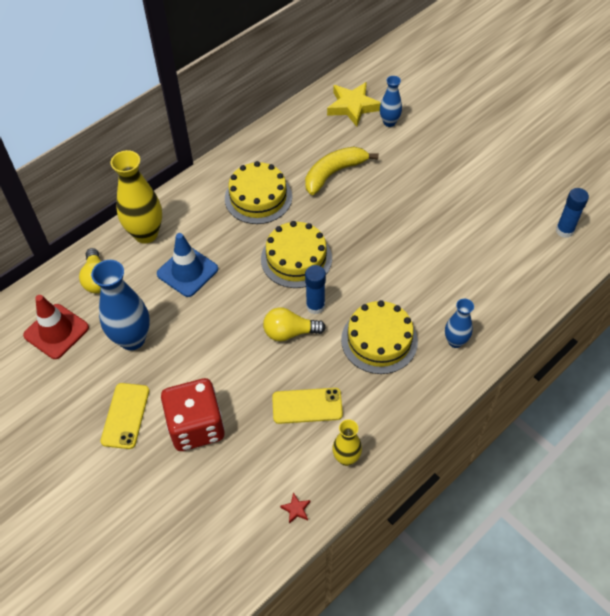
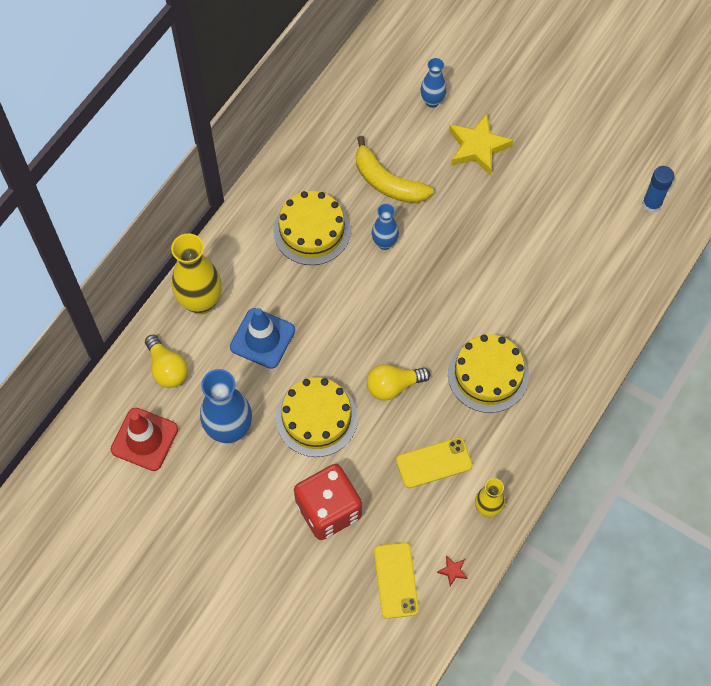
camera: 15 degrees left, 10 degrees up
yellow phone [101,383,149,449] -> yellow phone moved to [374,542,419,619]
yellow cake [261,221,332,288] -> yellow cake moved to [276,377,358,457]
yellow banana [305,147,379,195] -> yellow banana turned 90 degrees counterclockwise [356,136,434,203]
blue glue stick [305,265,326,314] -> none
yellow star [327,82,381,127] -> yellow star moved to [449,114,513,176]
blue vase [445,299,474,348] -> blue vase moved to [372,204,399,250]

